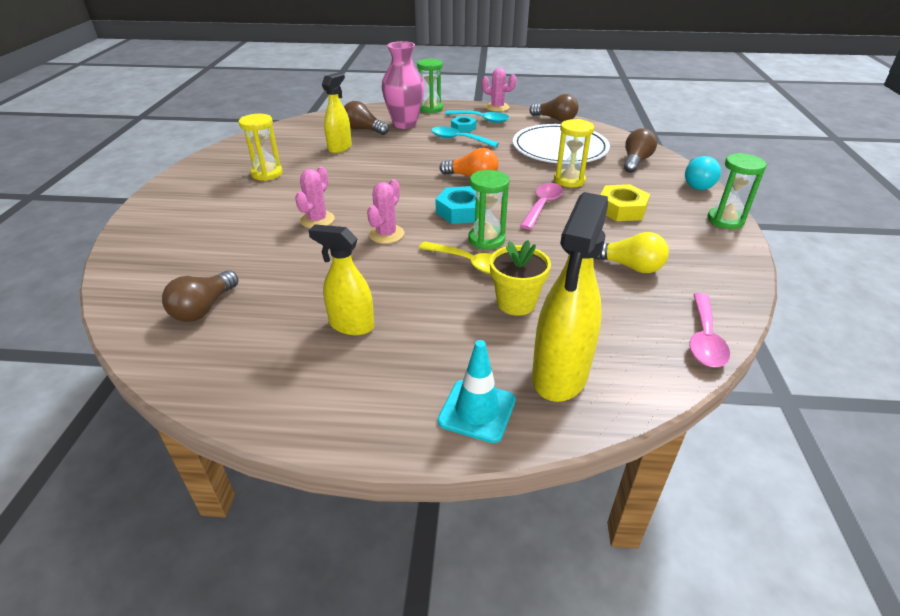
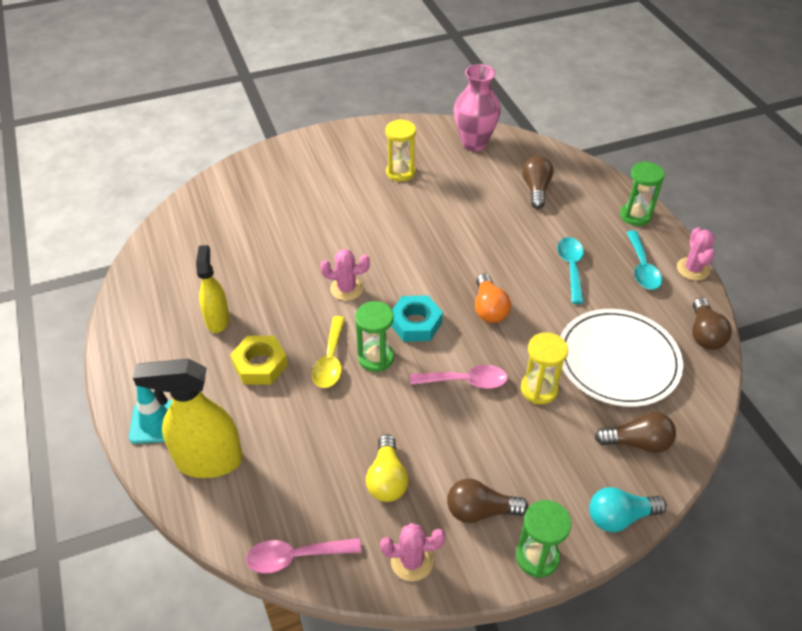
camera: 65 degrees right, 10 degrees up
brown light bulb [162,270,239,322] -> brown light bulb moved to [447,479,528,523]
pink cactus [295,166,335,228] -> pink cactus moved to [380,523,445,581]
yellow spray bottle [322,72,352,153] -> none
pink vase [382,41,425,129] -> pink vase moved to [454,64,501,152]
turquoise nut [451,116,476,132] -> none
yellow flower pot [490,240,551,316] -> none
yellow nut [600,184,650,221] -> yellow nut moved to [230,336,288,384]

